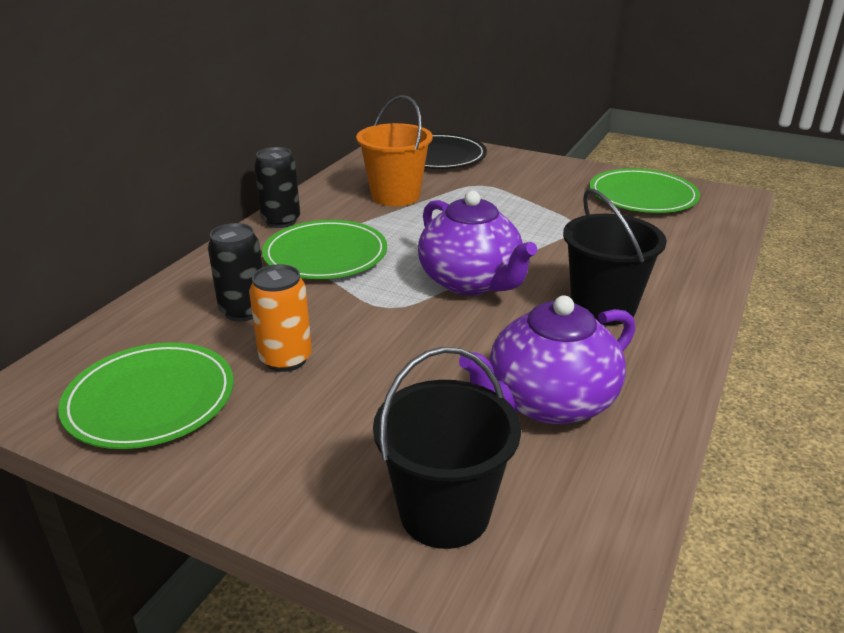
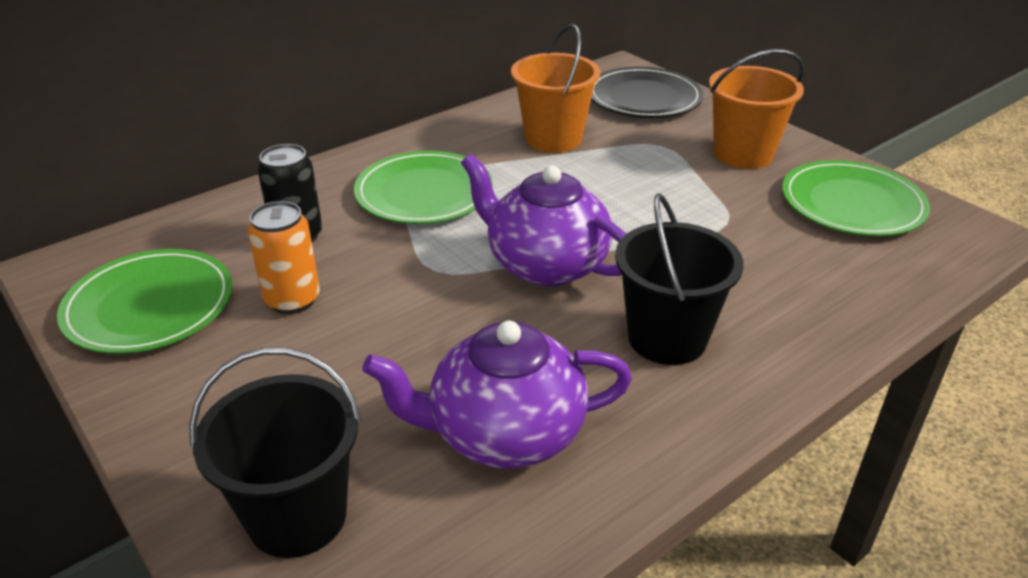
camera: 25 degrees right, 5 degrees up
black can [254,147,300,228] -> none
purple teapot [418,191,537,295] -> purple teapot turned 135 degrees clockwise [461,154,626,287]
none -> orange bucket [709,49,804,169]

